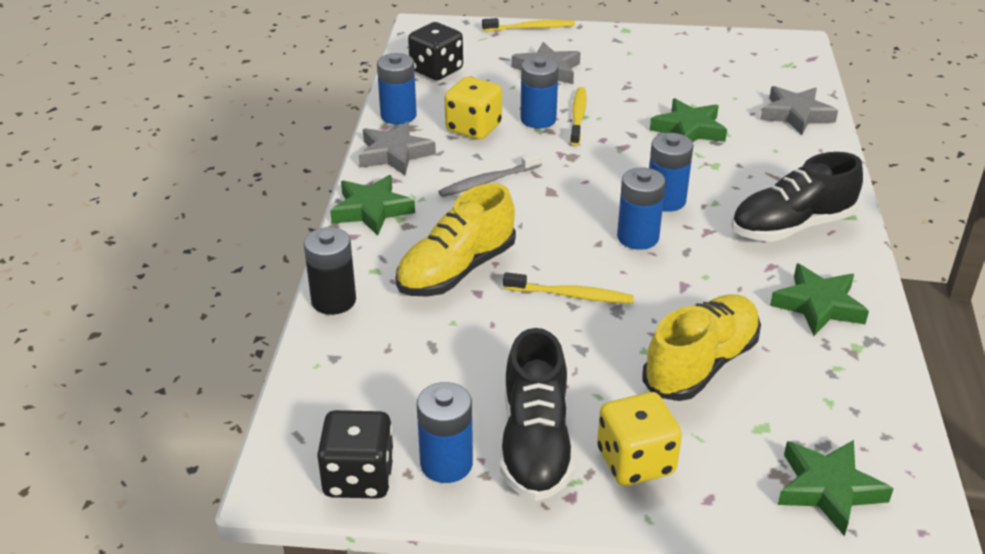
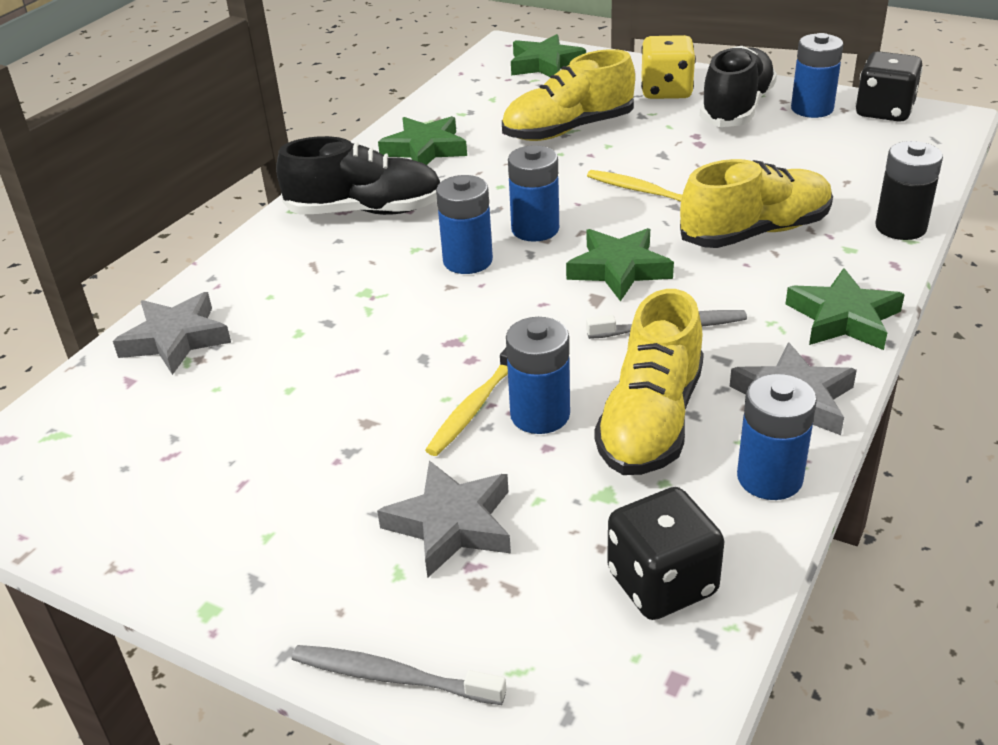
camera: 155 degrees left, 0 degrees up
yellow dice [445,77,502,140] -> yellow shoe [595,289,704,475]
yellow toothbrush [482,18,575,31] -> grey toothbrush [292,645,506,705]
green star [650,98,727,142] -> green star moved to [566,228,674,301]

